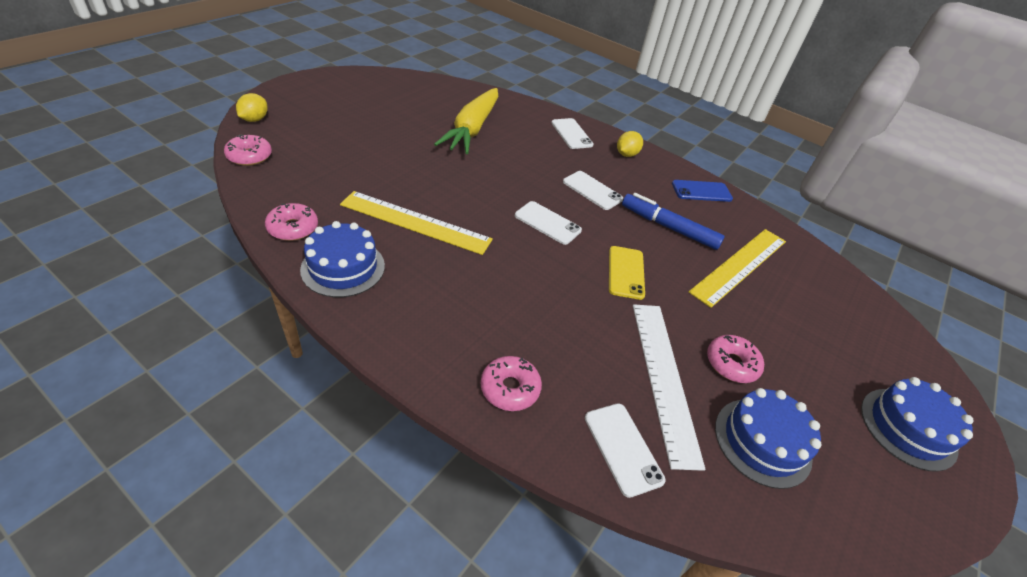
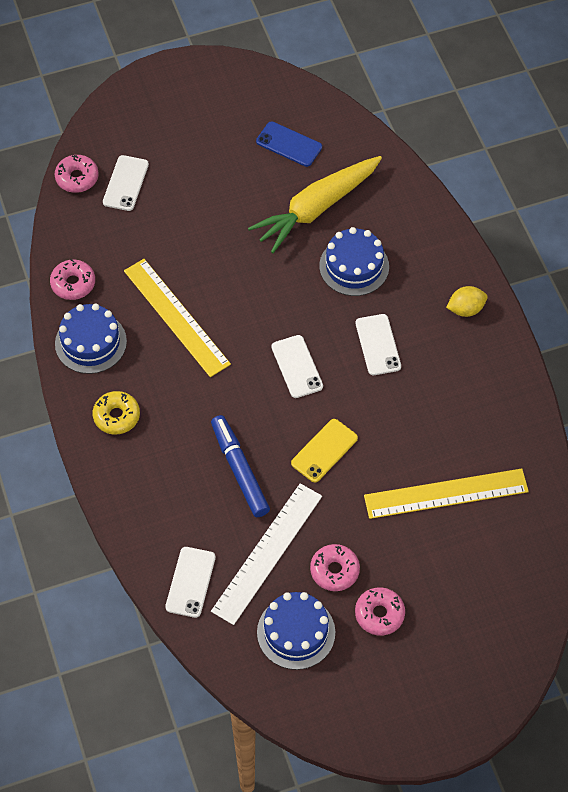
camera: 40 degrees right, 15 degrees up
yellow lemon [236,93,268,122] -> none
pink donut [480,356,542,411] -> pink donut moved to [355,587,405,636]
white phone [552,118,593,149] -> white phone moved to [103,155,149,211]
blue marker [622,193,725,250] -> blue marker moved to [211,415,270,517]
blue phone [672,180,733,202] -> blue phone moved to [256,121,322,167]
blue cake [861,377,974,472] -> blue cake moved to [319,227,389,296]
none -> yellow donut [93,391,140,435]

